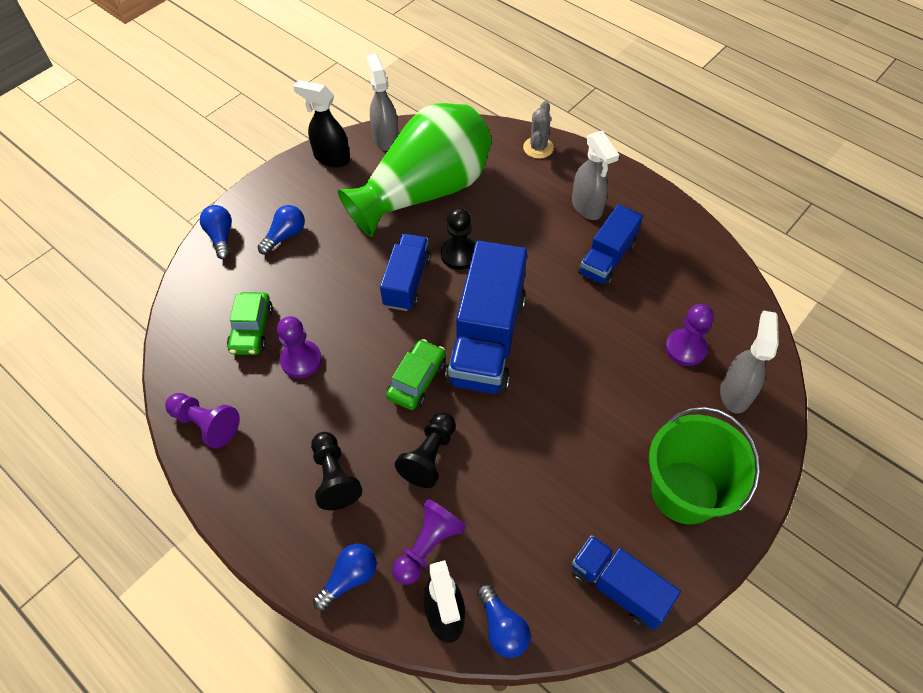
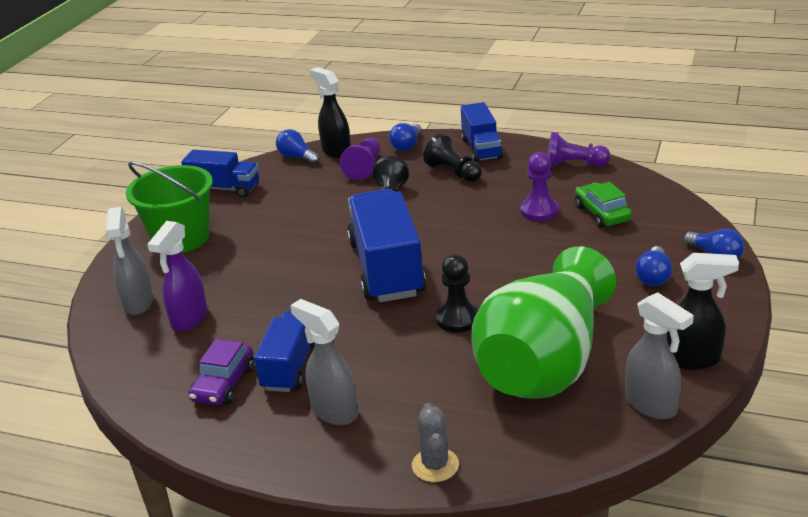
camera: 160 degrees right, 25 degrees down
blue truck [380,234,431,311] -> blue truck moved to [461,102,503,162]
green car [386,339,446,410] -> none
purple pawn [665,304,714,366] -> purple spray bottle [147,221,207,331]
none -> purple car [188,339,254,405]

